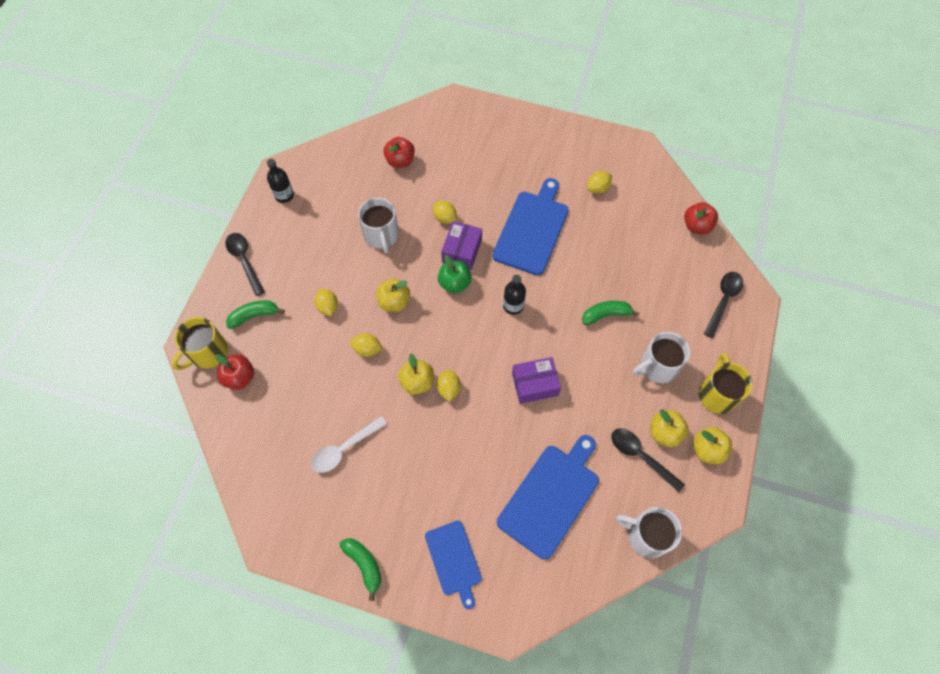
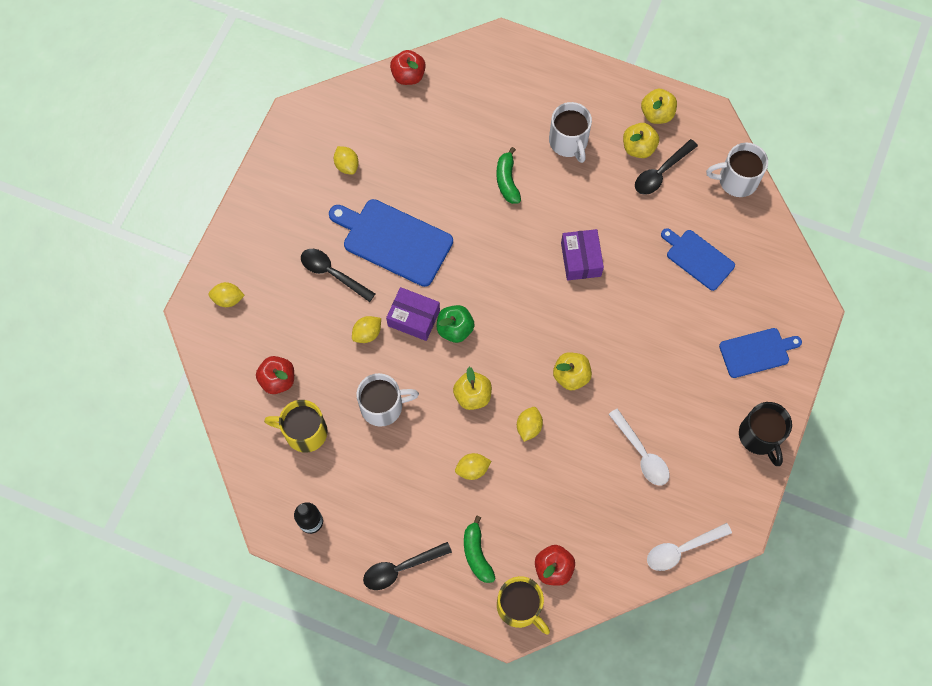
camera: 85 degrees left, 5 degrees up
green banana [340,538,381,601] -> black mug [739,402,792,466]
yellow lemon [437,369,461,402] -> yellow lemon moved to [209,282,245,307]
blue cutting board [497,435,599,560] -> blue cutting board [661,228,735,291], size x0.62
black bottle [503,275,526,315] -> none
white mug [616,507,682,558] -> white mug turned 60 degrees clockwise [706,142,768,197]
yellow mug [699,353,752,414] -> yellow mug moved to [264,400,328,453]
black spoon [704,272,743,338] -> black spoon moved to [301,249,375,302]
none -> white spoon [647,523,732,571]

